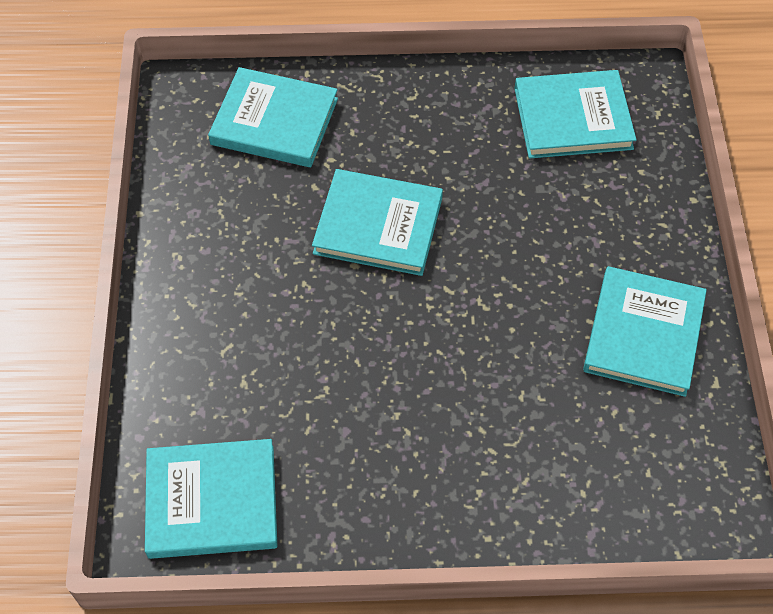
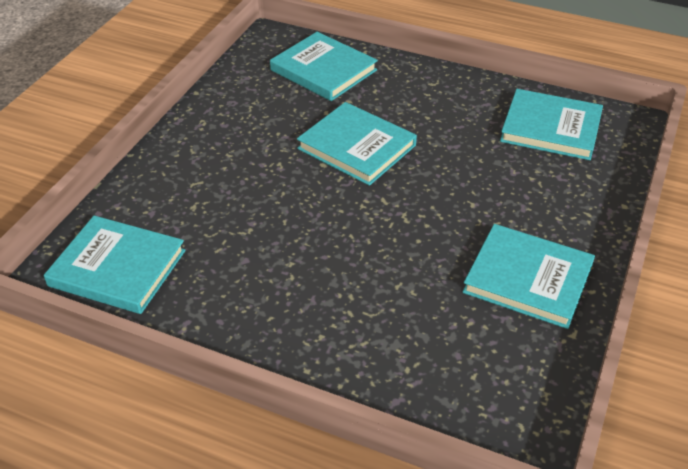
camera: 25 degrees right, 15 degrees down
turquoise book [583,266,707,397] -> turquoise book turned 75 degrees clockwise [462,224,595,329]

